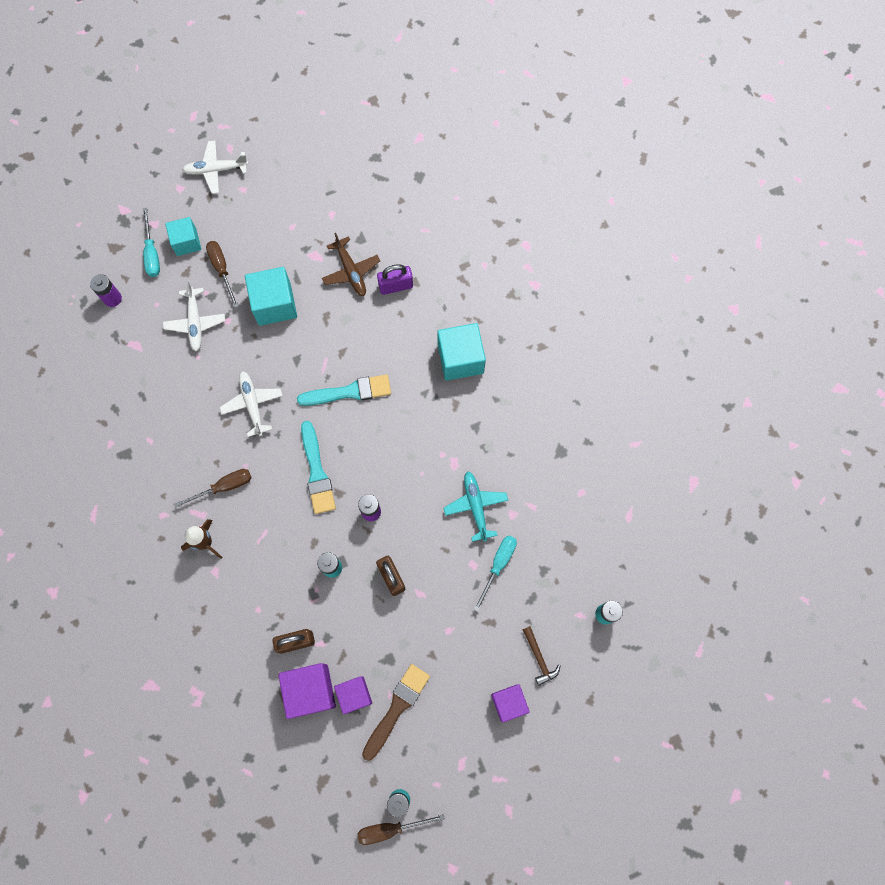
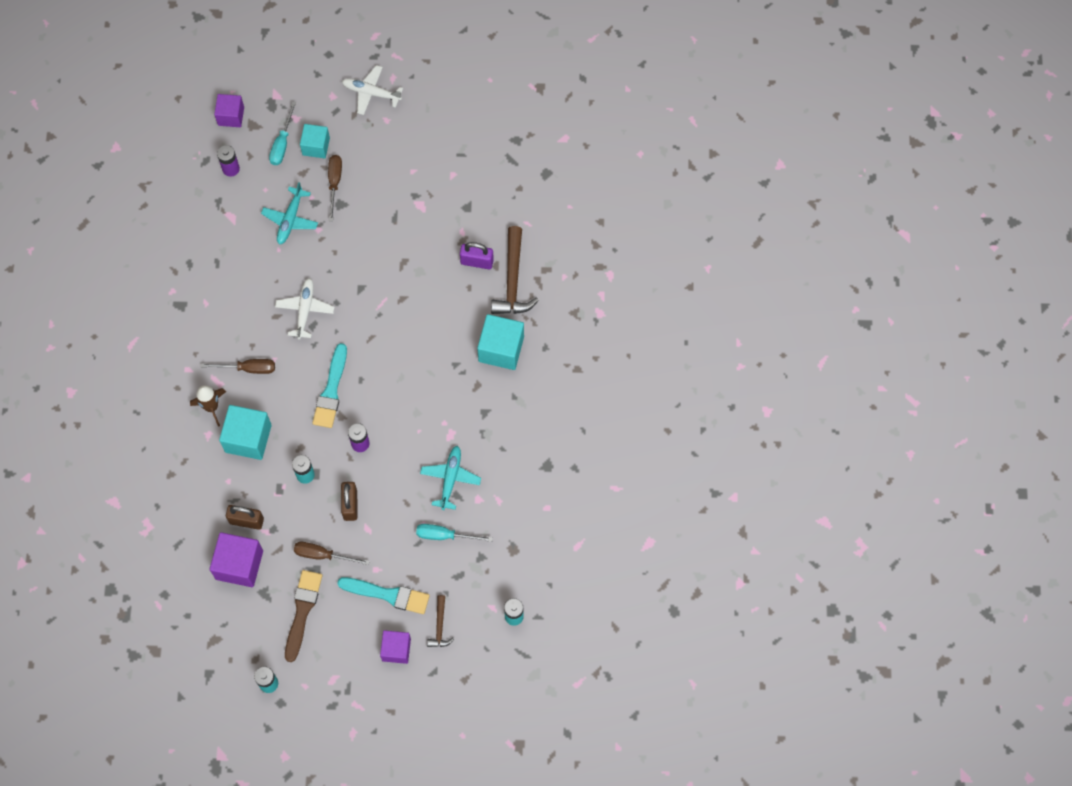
camera: 25 degrees right, 5 degrees down
white plane [163,282,225,351] -> turquoise plane [261,182,318,245]
turquoise cube [245,267,297,326] -> turquoise cube moved to [219,405,272,460]
turquoise brush [297,374,391,406] -> turquoise brush moved to [337,577,430,614]
brown plane [322,233,380,296] -> none
purple cube [334,676,372,714] -> purple cube moved to [214,94,244,127]
brown screwdriver [357,814,445,845] -> brown screwdriver moved to [294,542,370,565]
brown brush [362,664,430,761] -> brown brush turned 45 degrees counterclockwise [285,570,322,662]
turquoise screwdriver [474,535,517,612] -> turquoise screwdriver turned 135 degrees counterclockwise [416,524,493,542]
none -> brown hammer [491,226,539,314]

